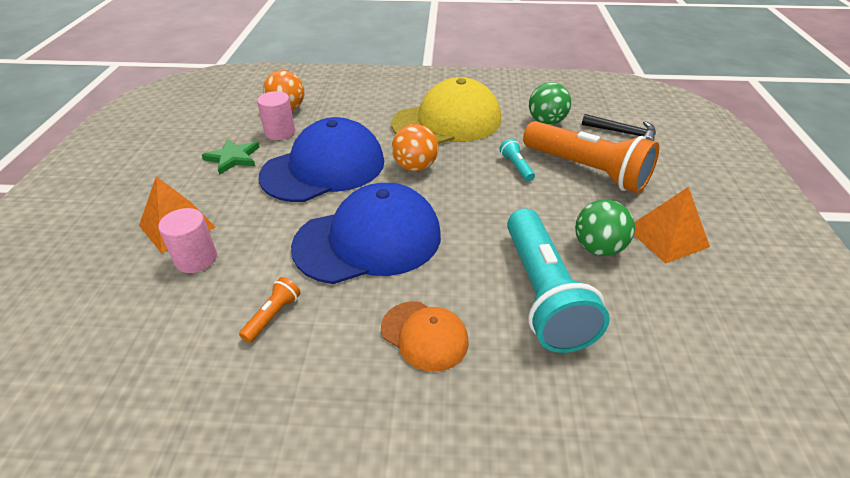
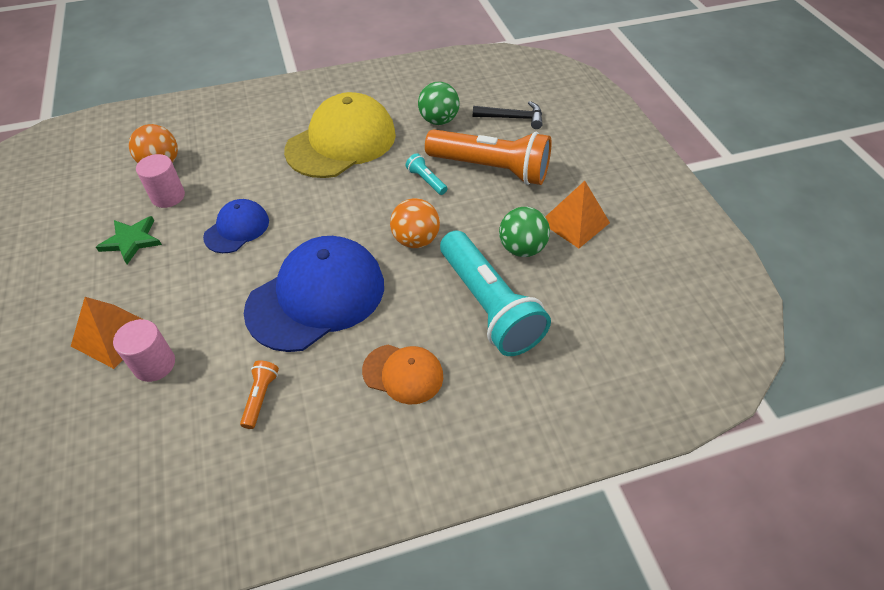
camera: 20 degrees left, 10 degrees up
blue cap [259,117,384,202] -> blue cap [203,199,269,253], size x0.52
orange ball [392,124,438,171] -> orange ball moved to [390,198,440,248]

